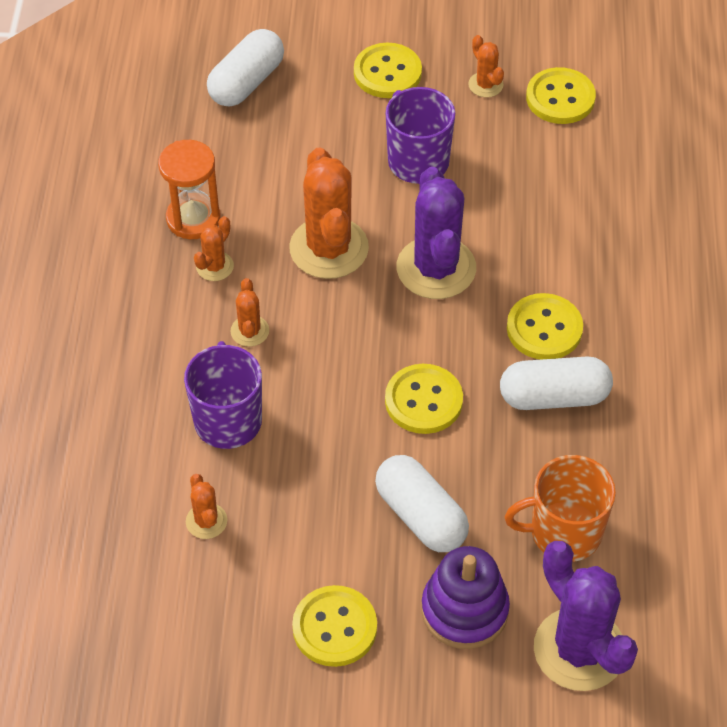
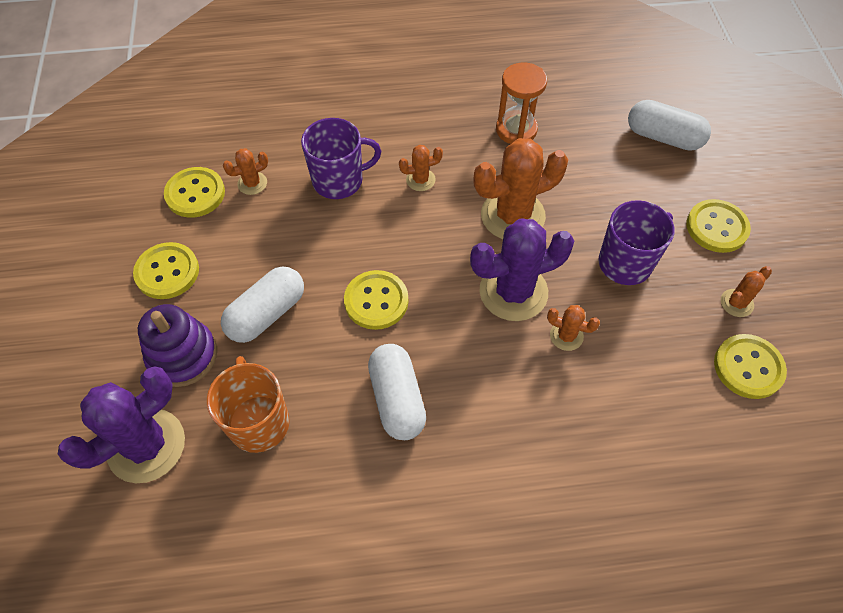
camera: 80 degrees right, 5 degrees up
orange cactus [194,216,234,281] -> orange cactus moved to [547,305,600,351]
yellow button [507,293,583,360] -> yellow button moved to [164,167,225,218]

